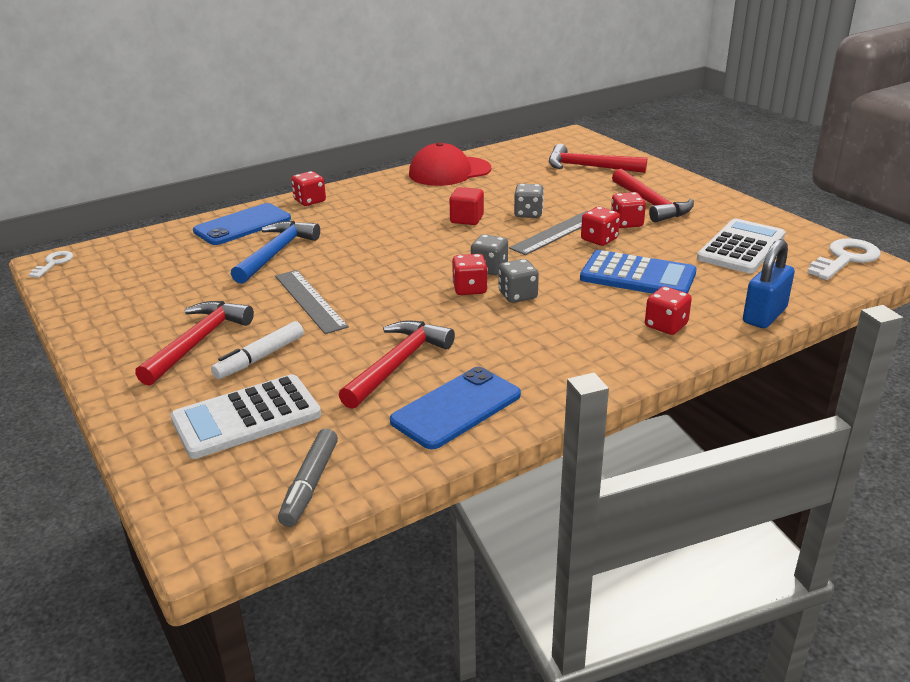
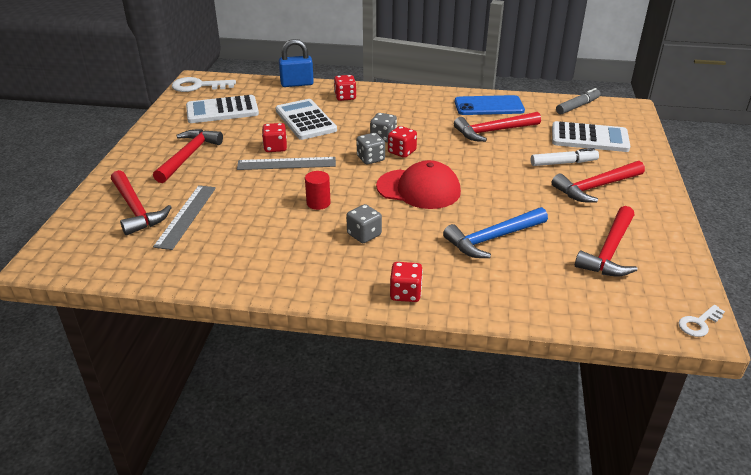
camera: 140 degrees left, 5 degrees up
blue phone [193,203,291,245] -> none
grey ruler [275,270,349,334] -> grey ruler moved to [153,185,216,250]
red cap [409,142,491,186] -> red cap moved to [376,160,461,209]
red cube [449,187,484,225] -> red cylinder [305,171,331,210]
grey dice [514,184,544,218] -> grey dice moved to [346,204,382,243]
blue calculator [580,250,697,294] -> white calculator [275,99,337,140]
red dice [611,192,646,228] -> none
none -> red hammer [575,206,638,276]

